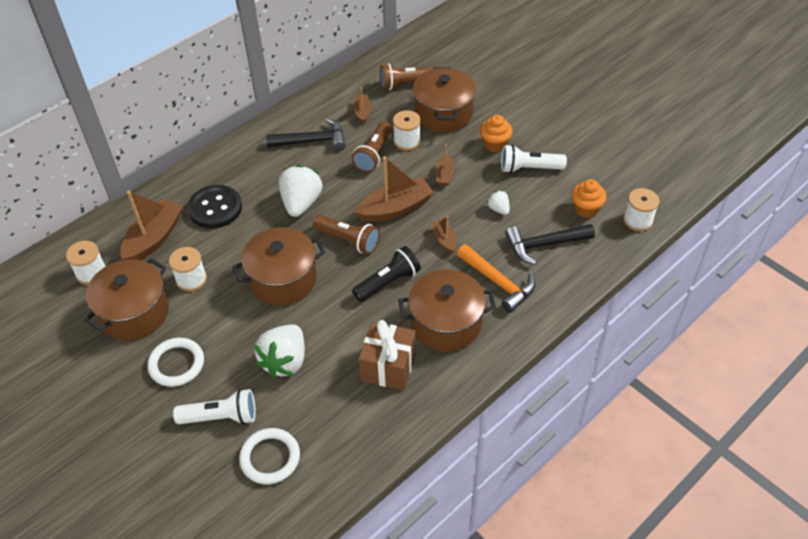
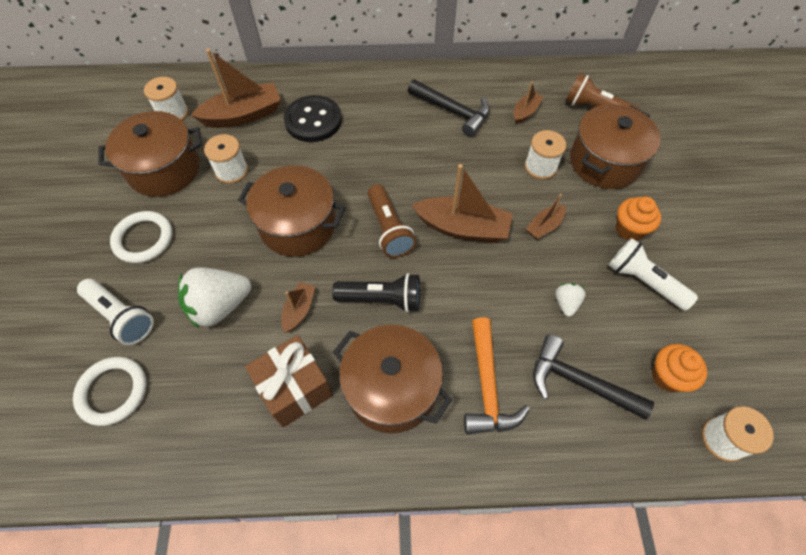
camera: 40 degrees right, 10 degrees up
white strawberry [278,165,322,217] -> none
brown flashlight [352,121,392,172] -> none
brown boat [431,216,457,254] -> brown boat moved to [281,282,315,333]

